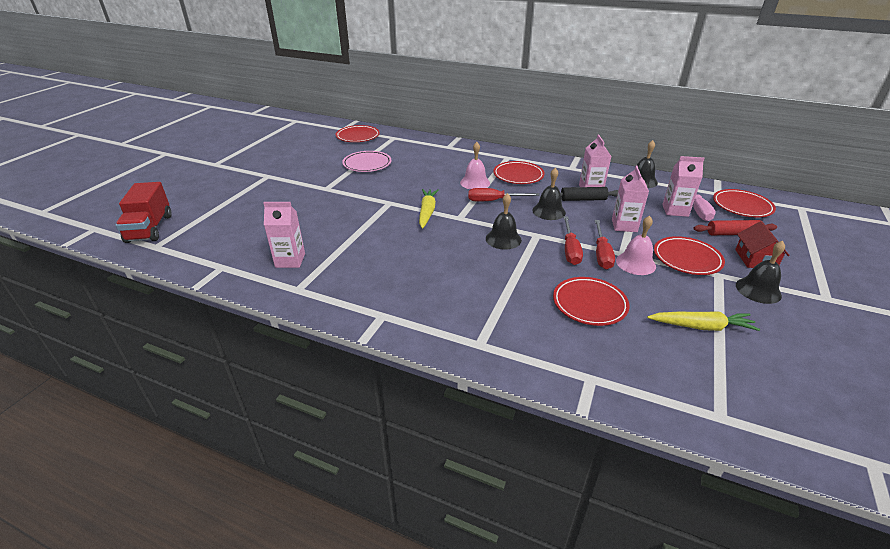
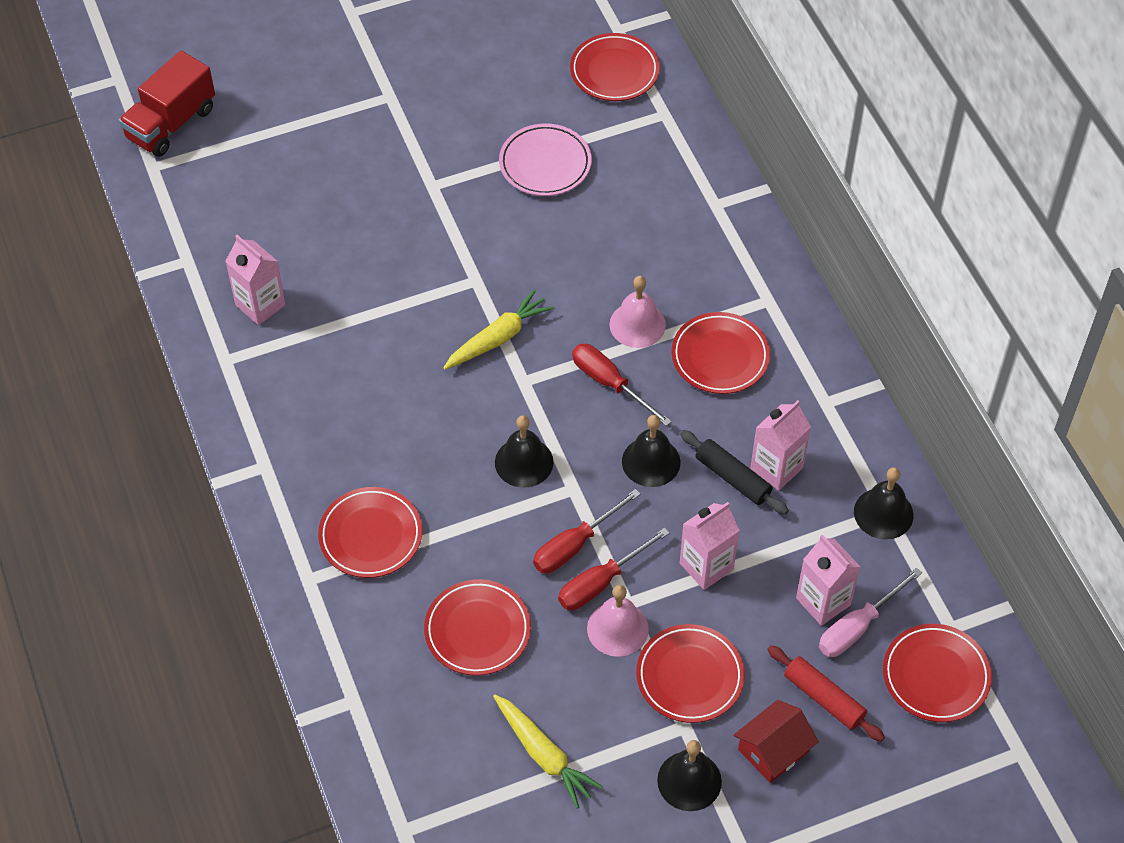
camera: 45 degrees right, 20 degrees up
none -> red plate [318,487,422,578]

